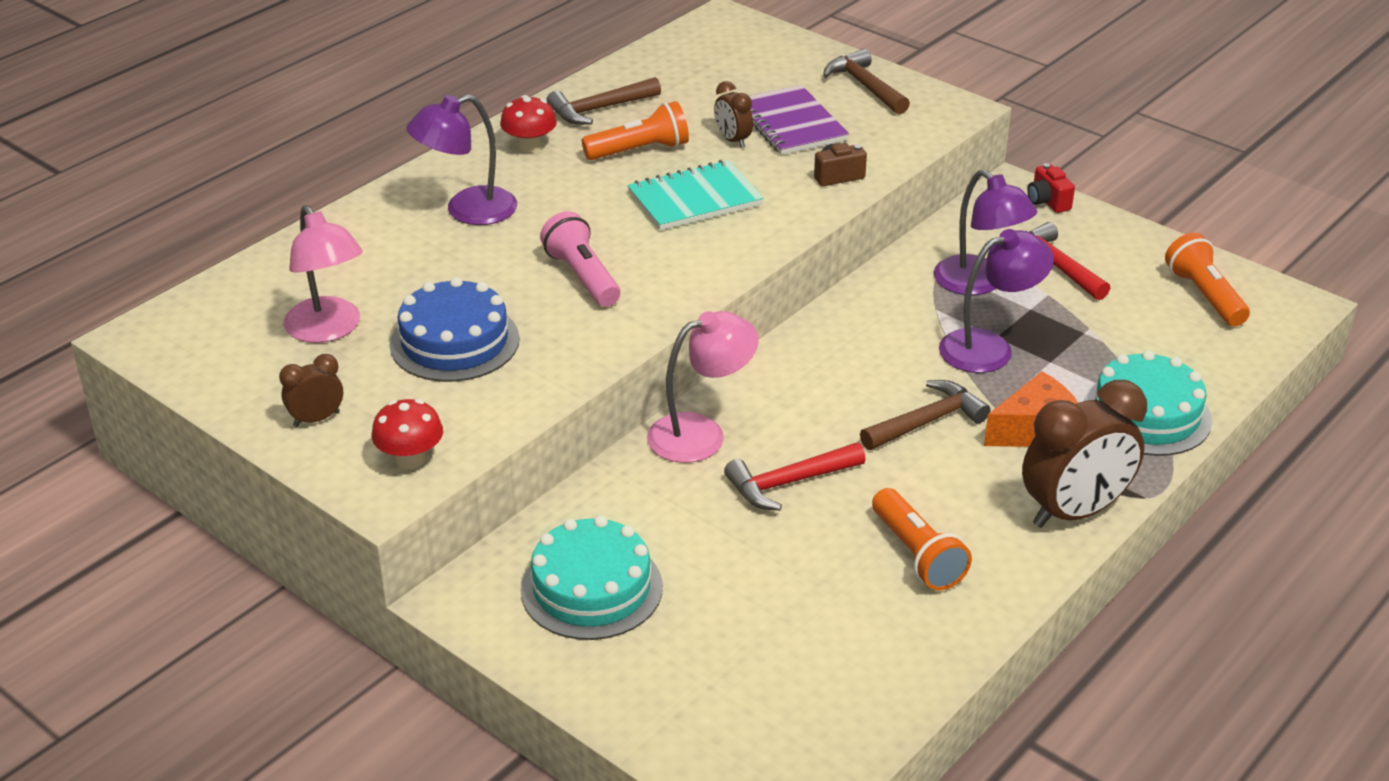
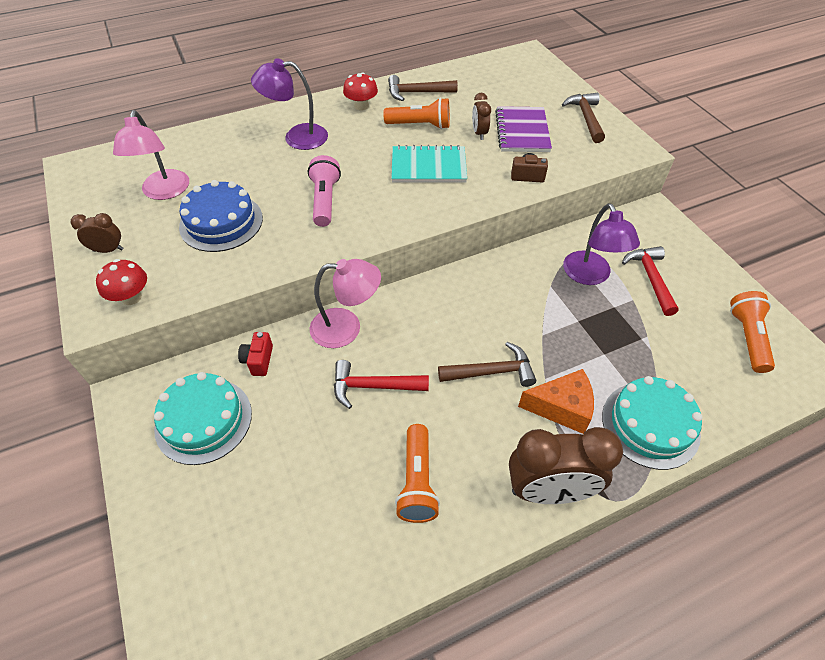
camera: 25 degrees right, 15 degrees up
purple lamp [939,229,1054,373] -> none
red camera [1027,163,1075,213] -> red camera moved to [238,332,273,376]

